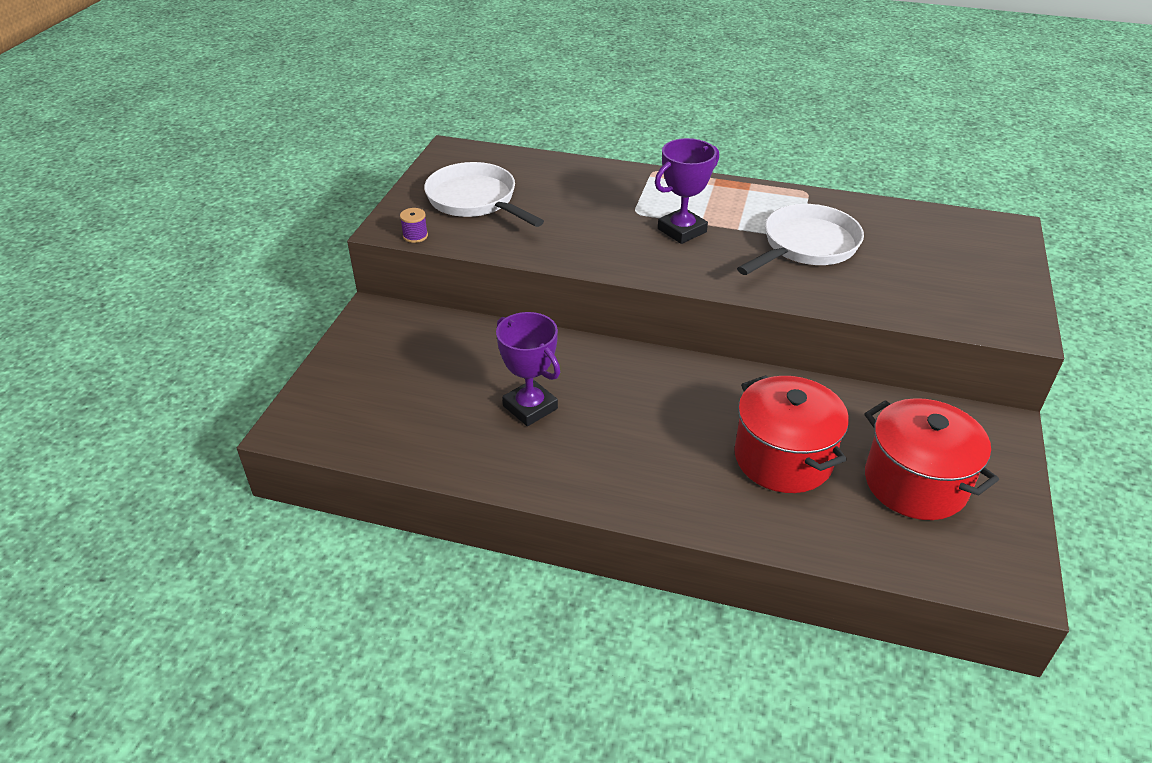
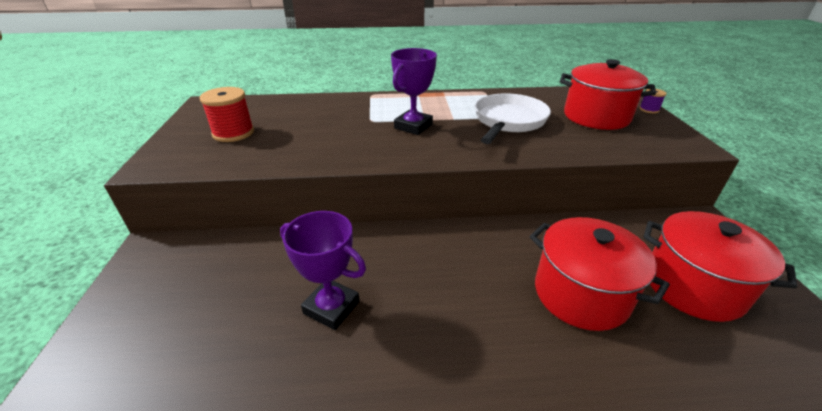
camera: 20 degrees left, 5 degrees down
purple spool [400,208,428,243] -> purple spool moved to [639,89,667,113]
white pan [424,162,544,227] -> red spool [200,87,254,142]
none -> red pot [560,59,656,130]

